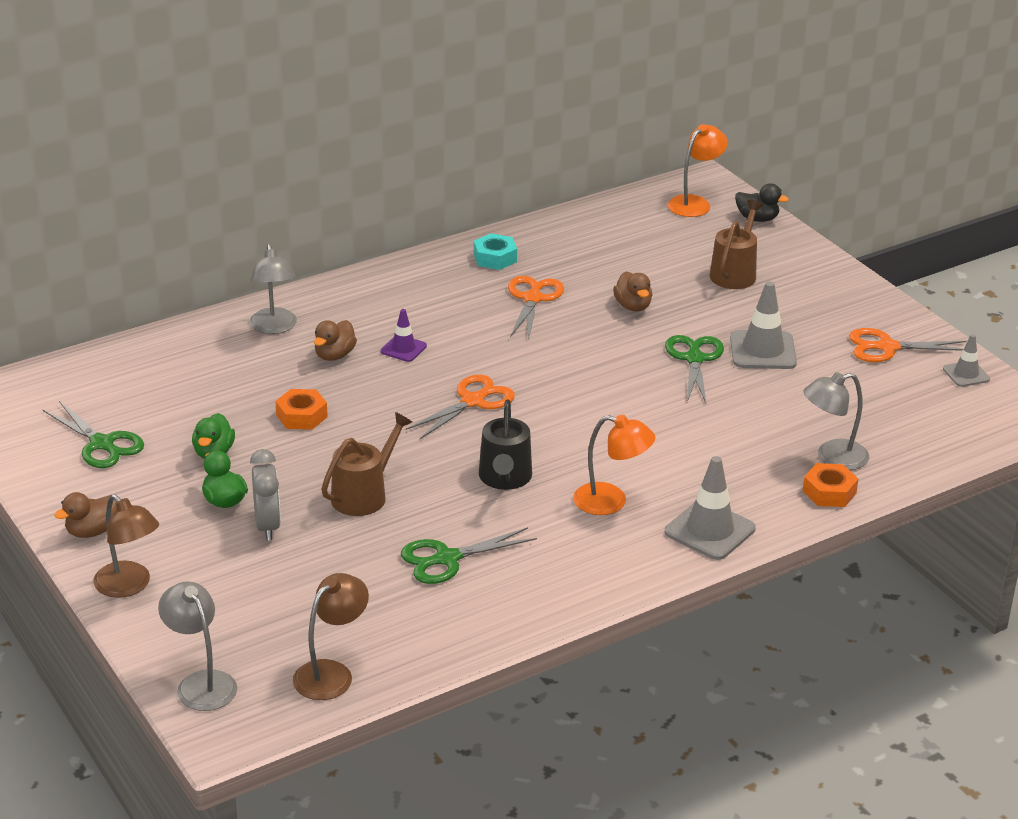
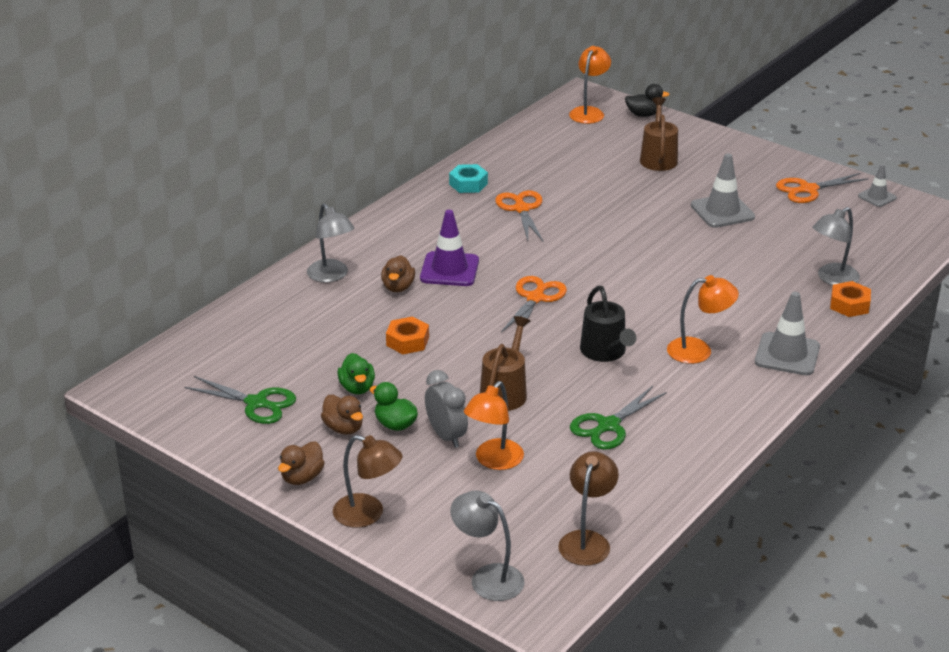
camera: 20 degrees left, 0 degrees up
purple traffic cone [381,309,427,362] -> purple traffic cone [420,210,479,286], size x1.72
brown duck [613,272,652,311] -> brown duck moved to [321,395,363,435]
green scissors [665,335,724,405] -> none
none -> orange lamp [464,381,524,470]

